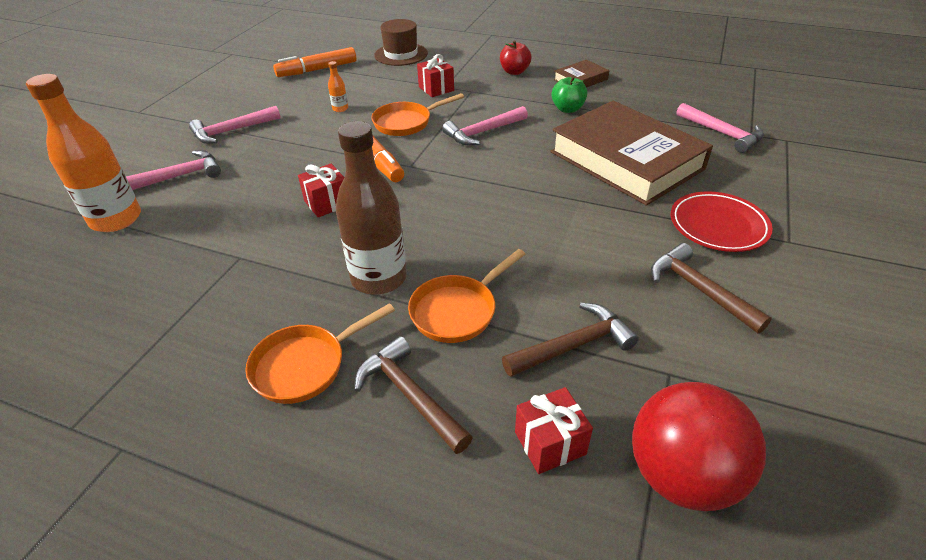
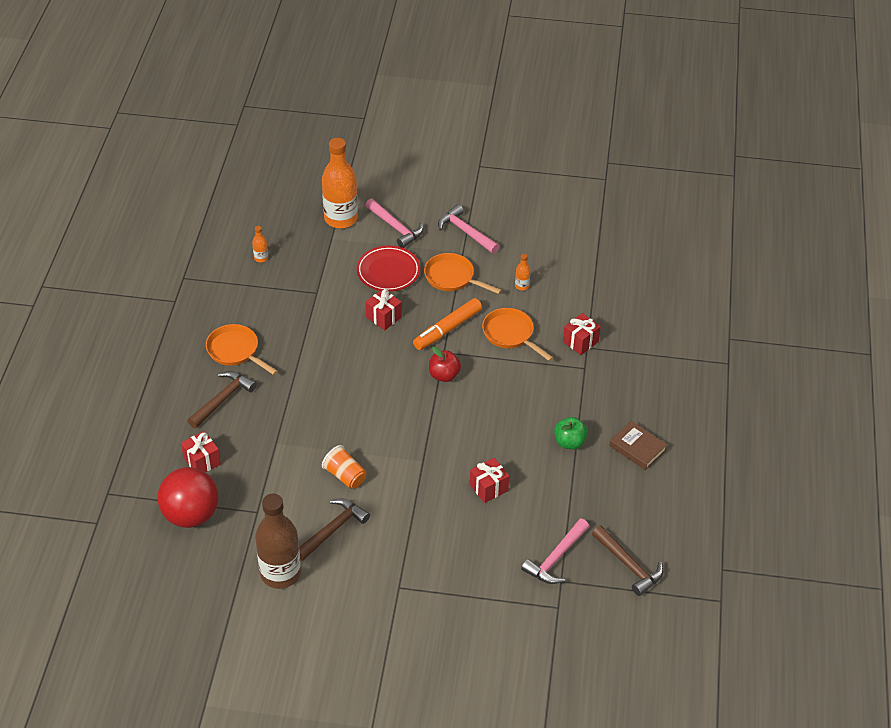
camera: 75 degrees right, 5 degrees up
orange marker [273,47,357,77] -> none
brown bottle [335,121,407,295] -> brown bottle moved to [255,494,301,589]
brown hat [374,19,428,66] -> none
orange pan [408,249,525,343] -> orange pan moved to [424,253,502,294]
pink hammer [442,106,528,145] -> none
red apple [500,40,531,75] -> red apple moved to [429,347,461,382]
brown hammer [502,303,639,377] -> brown hammer moved to [592,525,663,596]
brown book [550,101,713,206] -> red gift [470,458,509,503]
red plate [671,191,773,252] -> red plate moved to [356,246,420,292]
none -> orange bottle [252,226,268,262]
none -> orange cup [322,445,367,489]

